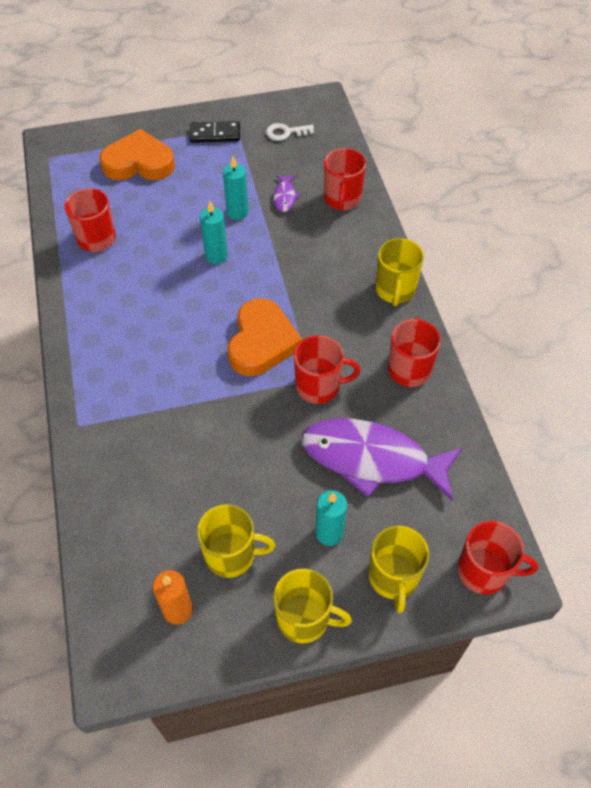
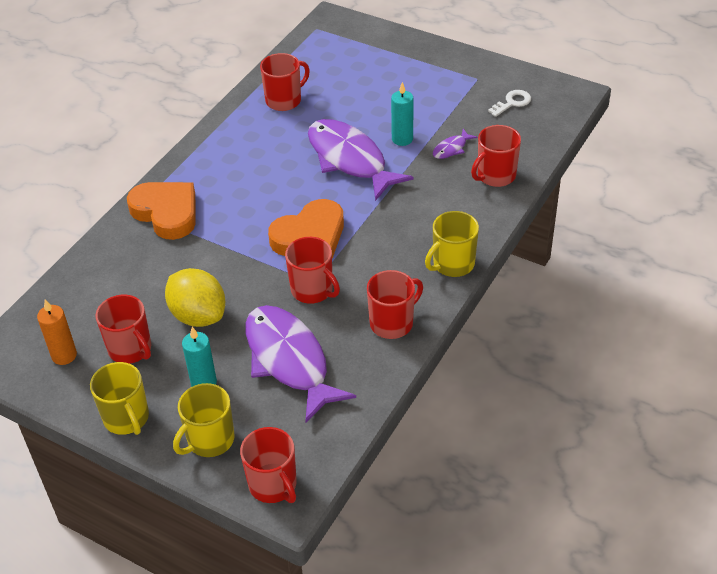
camera: 45 degrees right, 10 degrees down
orange heart [99,129,175,180] -> orange heart moved to [127,182,196,240]
black domino [190,121,240,143] -> none
yellow mug [197,504,275,578] -> red mug [96,295,151,364]
turquoise candle [200,201,228,264] -> purple fish [308,119,414,201]
white key [266,123,314,141] -> white key turned 105 degrees clockwise [488,90,531,117]
none -> yellow lemon [165,268,225,327]

